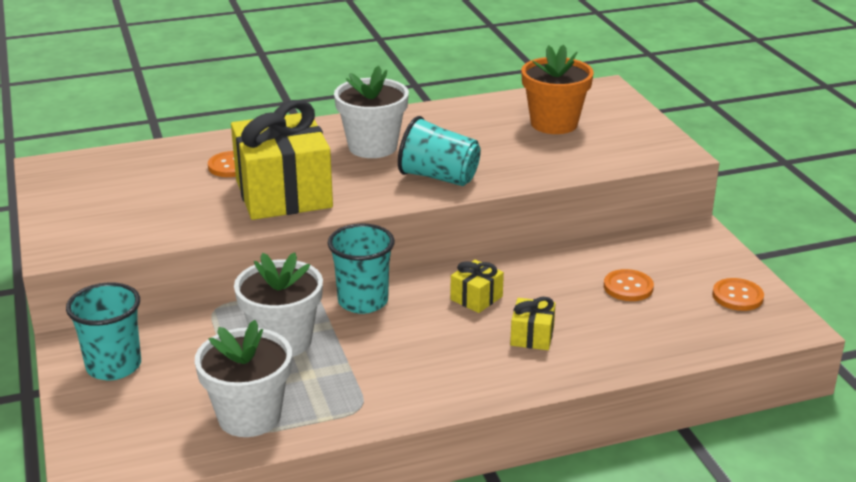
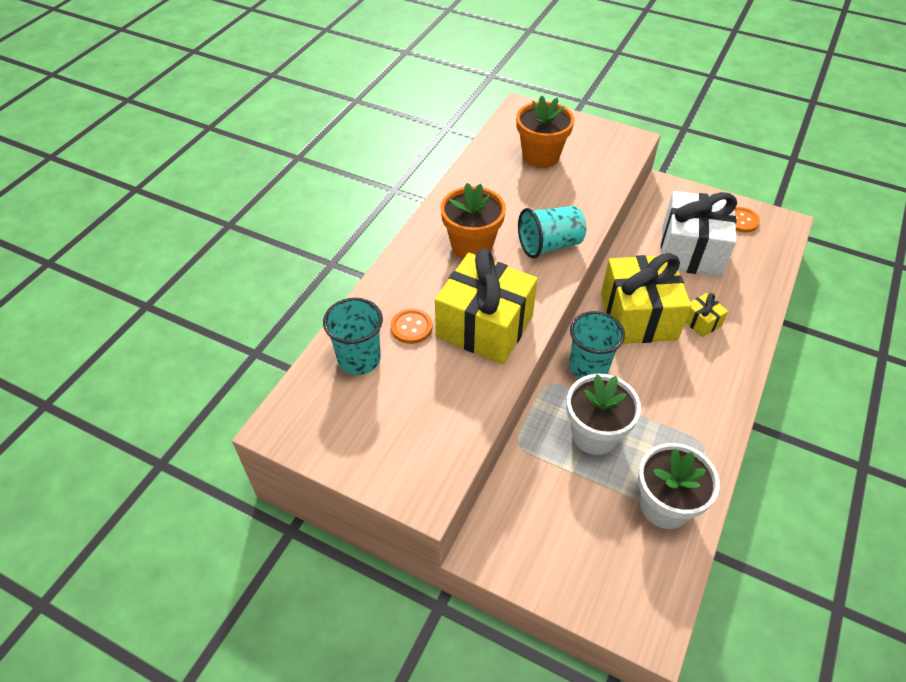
camera: 45 degrees left, 20 degrees up
turquoise cup [66,282,141,380] -> turquoise cup moved to [323,298,383,375]
white flower pot [334,65,409,158] -> orange flower pot [441,183,506,259]
yellow gift [450,260,504,313] -> yellow gift [601,253,691,344], size x2.30
orange button [604,269,654,301] -> white gift [661,191,737,277]

